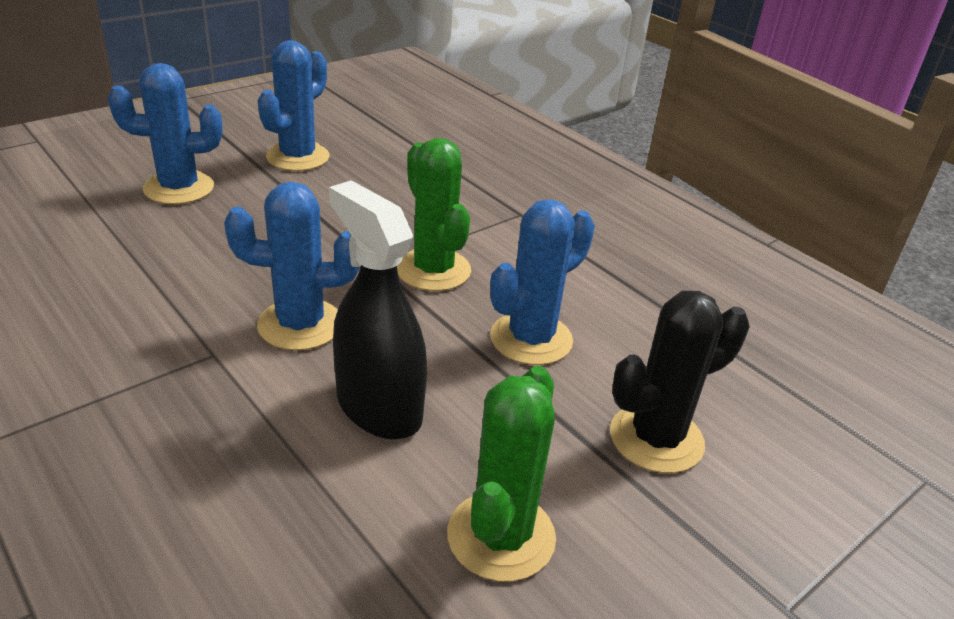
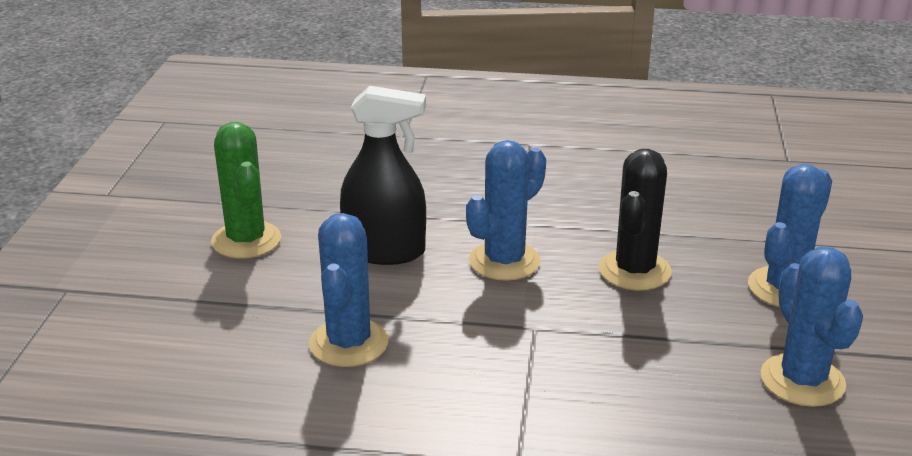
camera: 140 degrees right, 5 degrees down
green cactus [397,138,471,291] -> none
black cactus [610,291,749,473] -> black cactus moved to [599,149,672,290]

